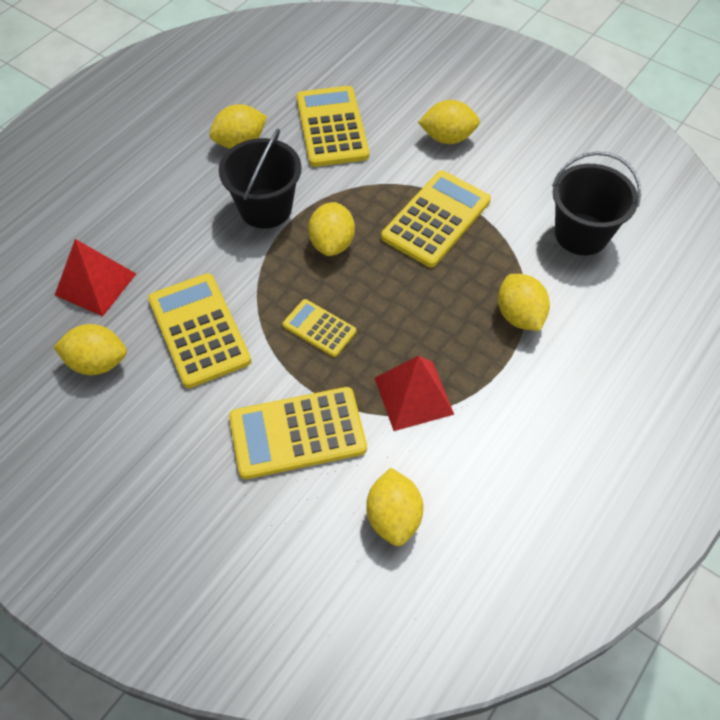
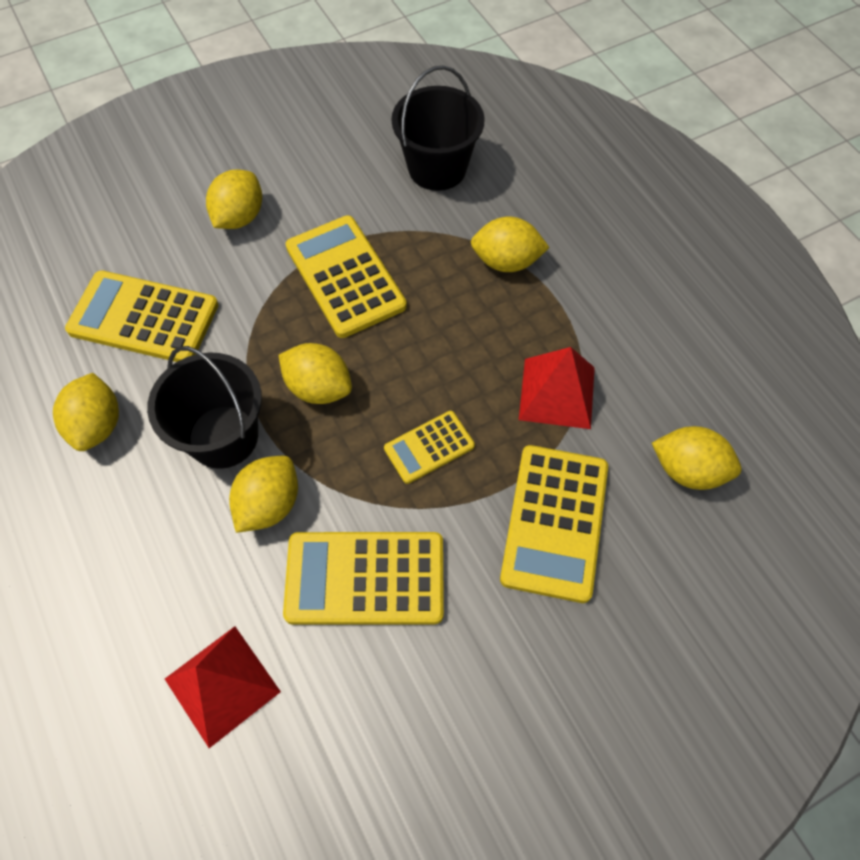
camera: 65 degrees left, 5 degrees up
yellow lemon [54,324,127,375] -> yellow lemon moved to [229,456,298,533]

